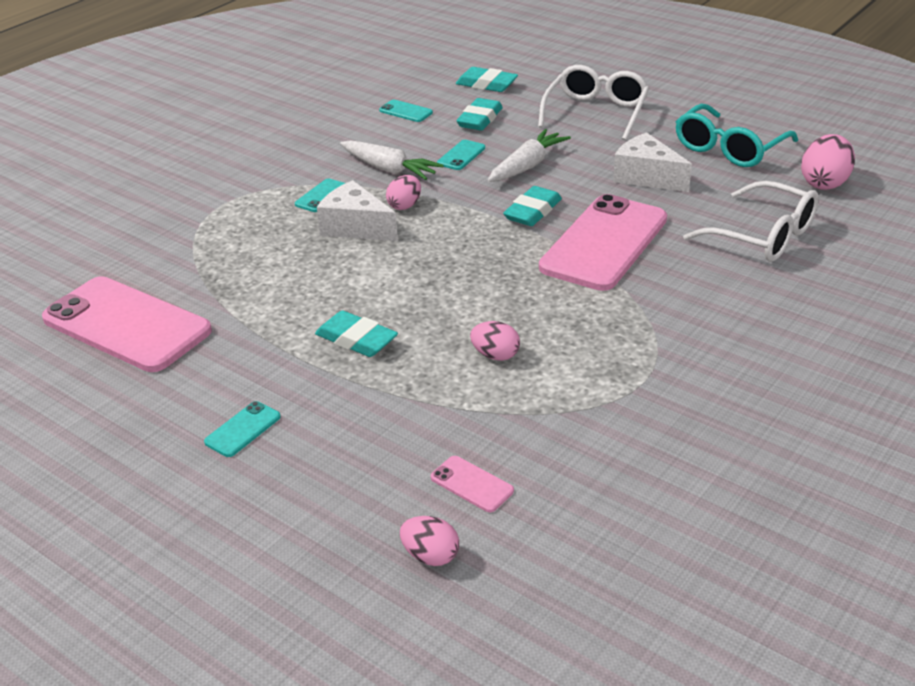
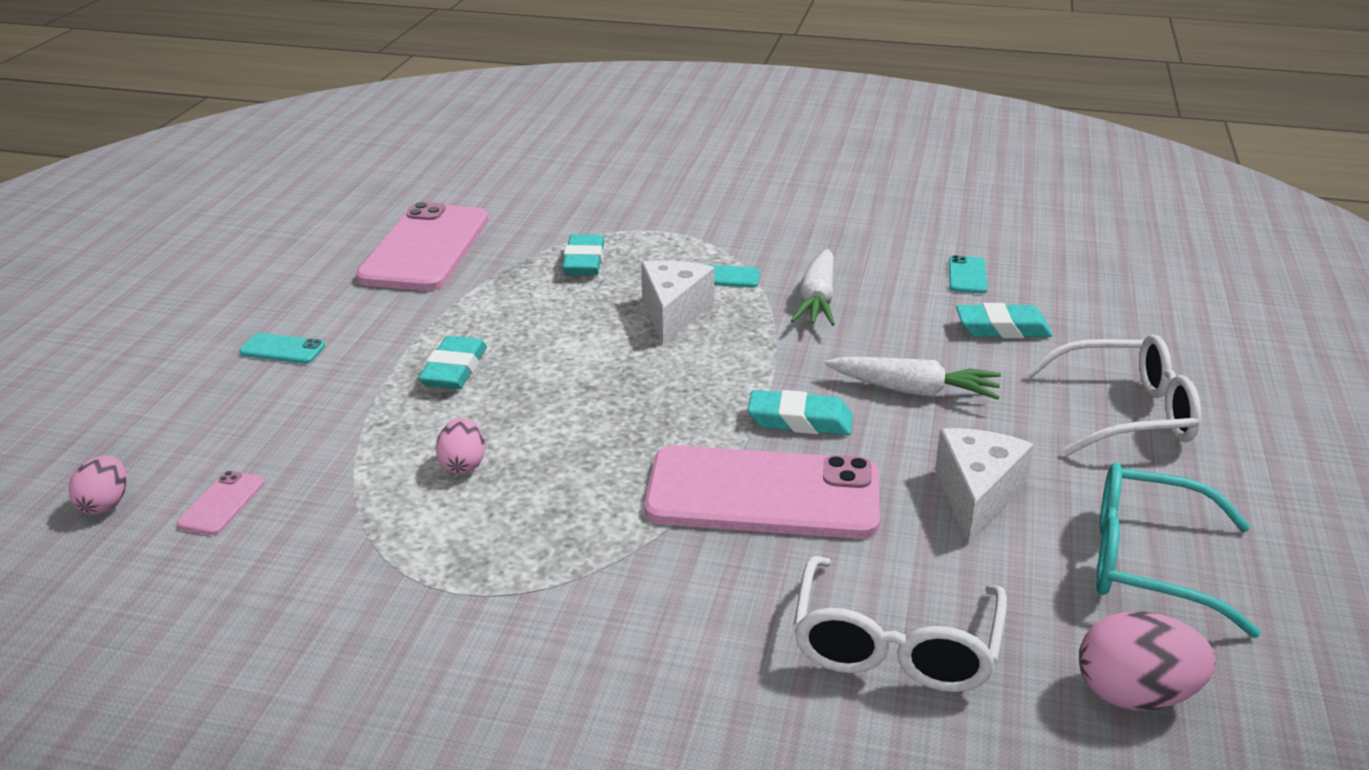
camera: 65 degrees right, 5 degrees down
pink egg [386,175,421,210] -> none
turquoise phone [437,140,485,170] -> none
turquoise eraser [456,67,518,92] -> turquoise eraser moved to [562,234,604,276]

